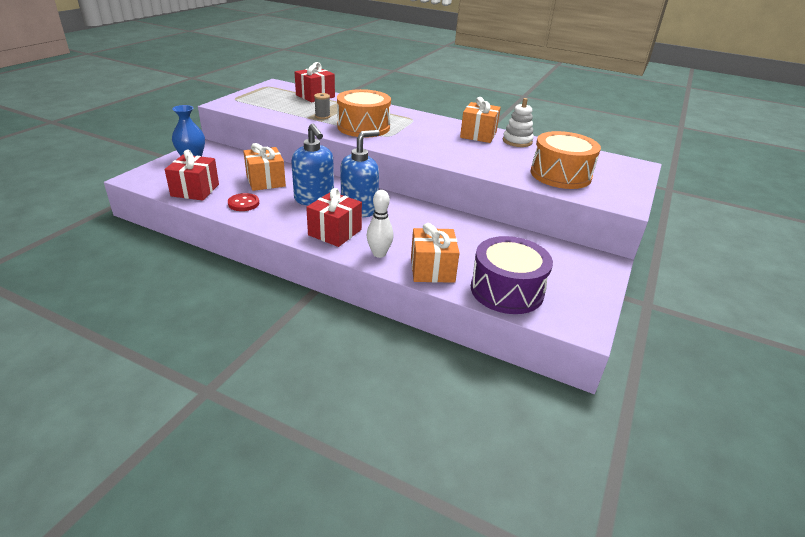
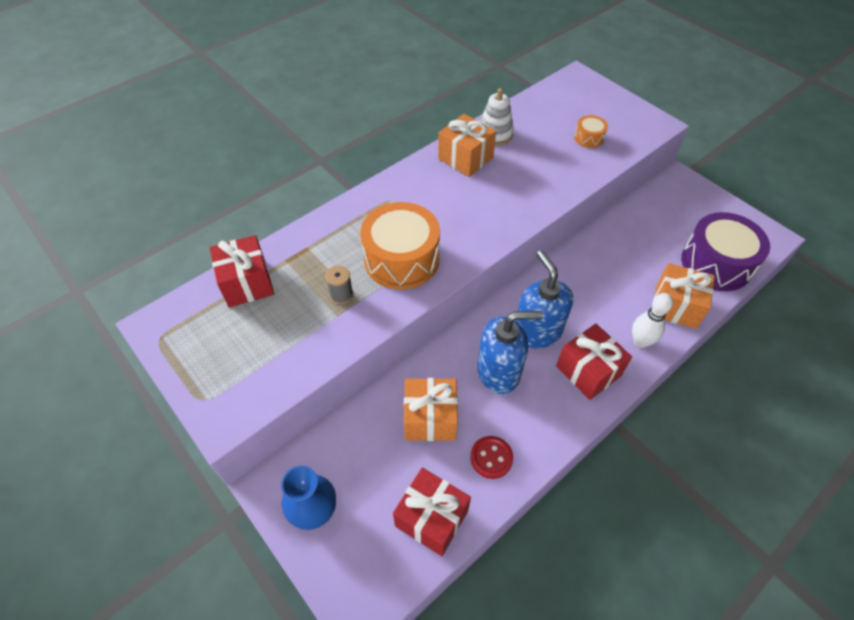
camera: 65 degrees left, 20 degrees up
orange drum [531,131,601,189] -> orange drum [574,115,608,148], size x0.46

